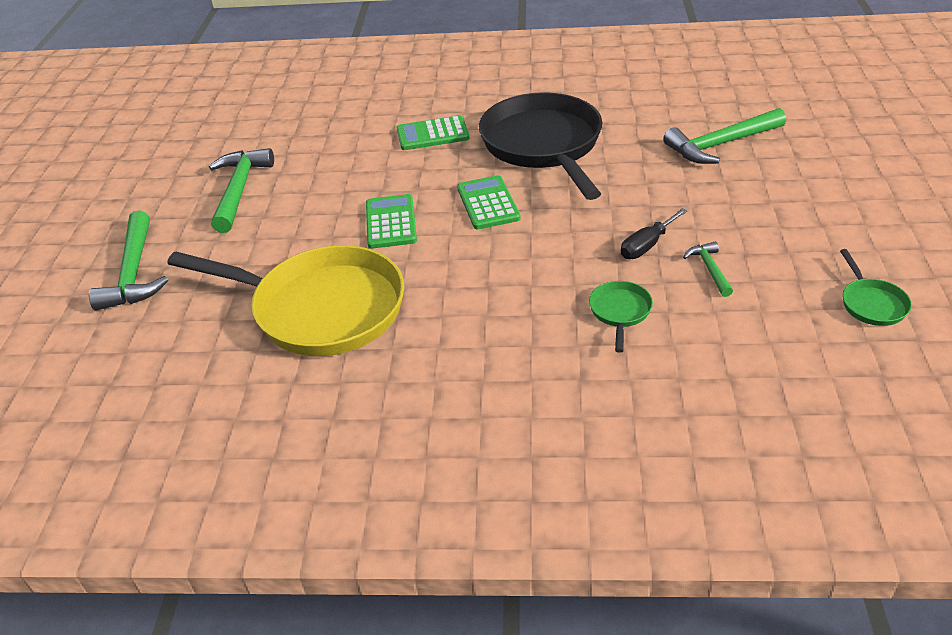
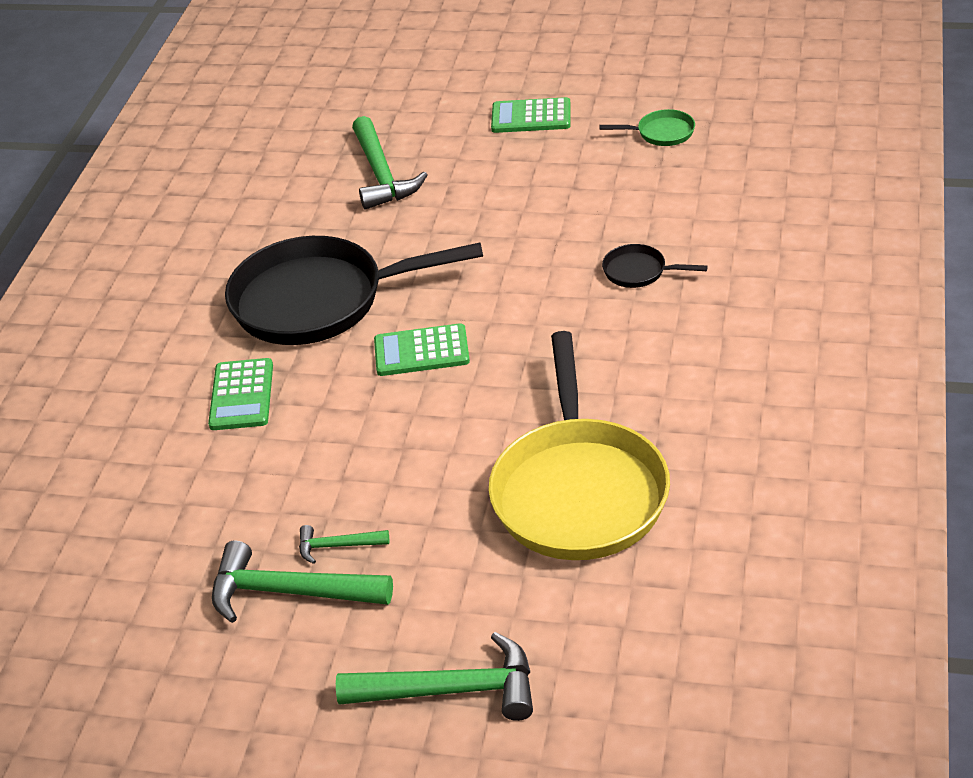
camera: 80 degrees left, 0 degrees up
yellow pan [167,245,404,356] -> yellow pan turned 150 degrees clockwise [488,331,670,560]
green calculator [366,194,417,249] -> green calculator moved to [491,97,571,133]
green pan [589,281,653,353] -> black pan [602,244,708,288]
black screwdriver [621,208,688,259] -> none
green hammer [683,241,733,297] -> green hammer moved to [299,525,389,564]

